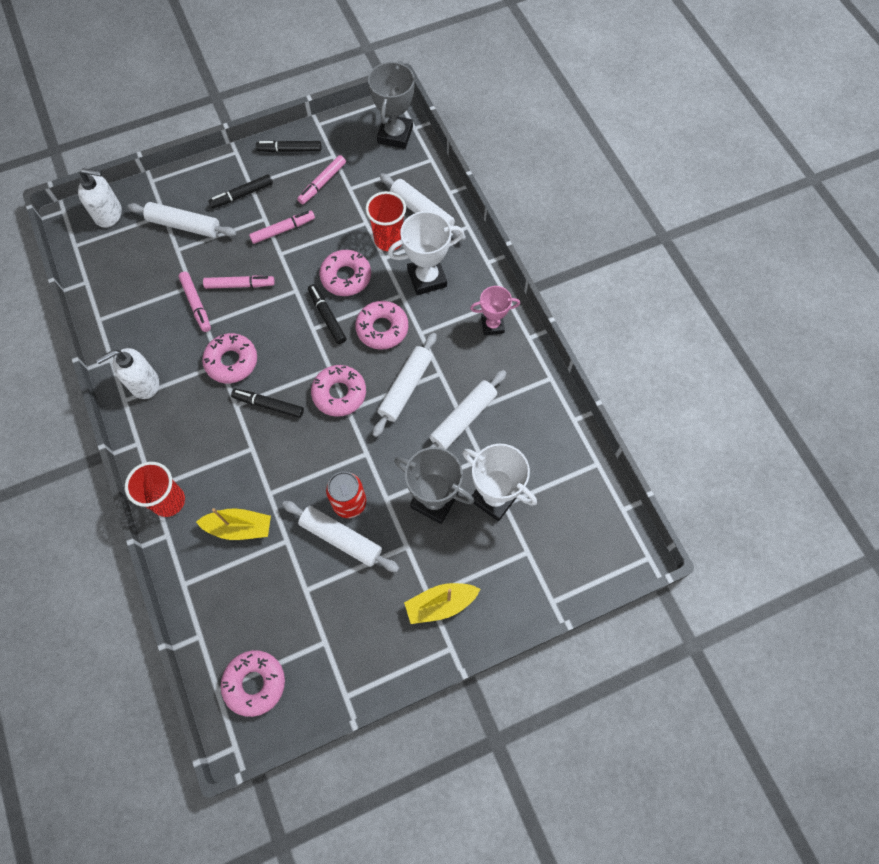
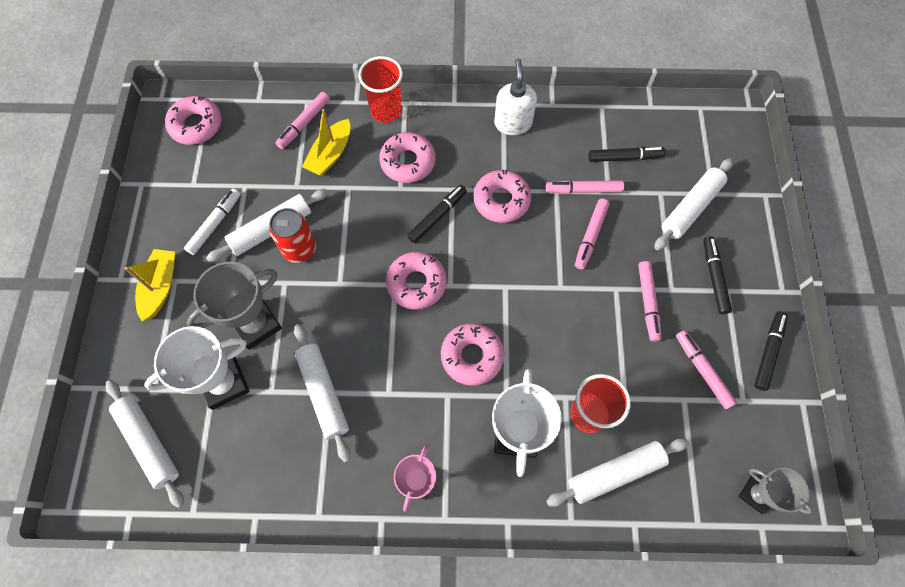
camera: 115 degrees right, 0 degrees up
white soap dispenser [78,168,122,228] -> none
black marker [308,284,346,344] -> black marker moved to [588,147,665,162]
pink donut [319,250,371,296] -> pink donut moved to [379,132,436,183]
grey trophy [368,61,415,149] -> grey trophy [738,468,813,514], size x0.63
white rolling pin [372,333,437,437] -> white rolling pin moved to [106,380,184,508]
none -> white marker [184,188,241,255]
none -> pink marker [276,92,330,149]

